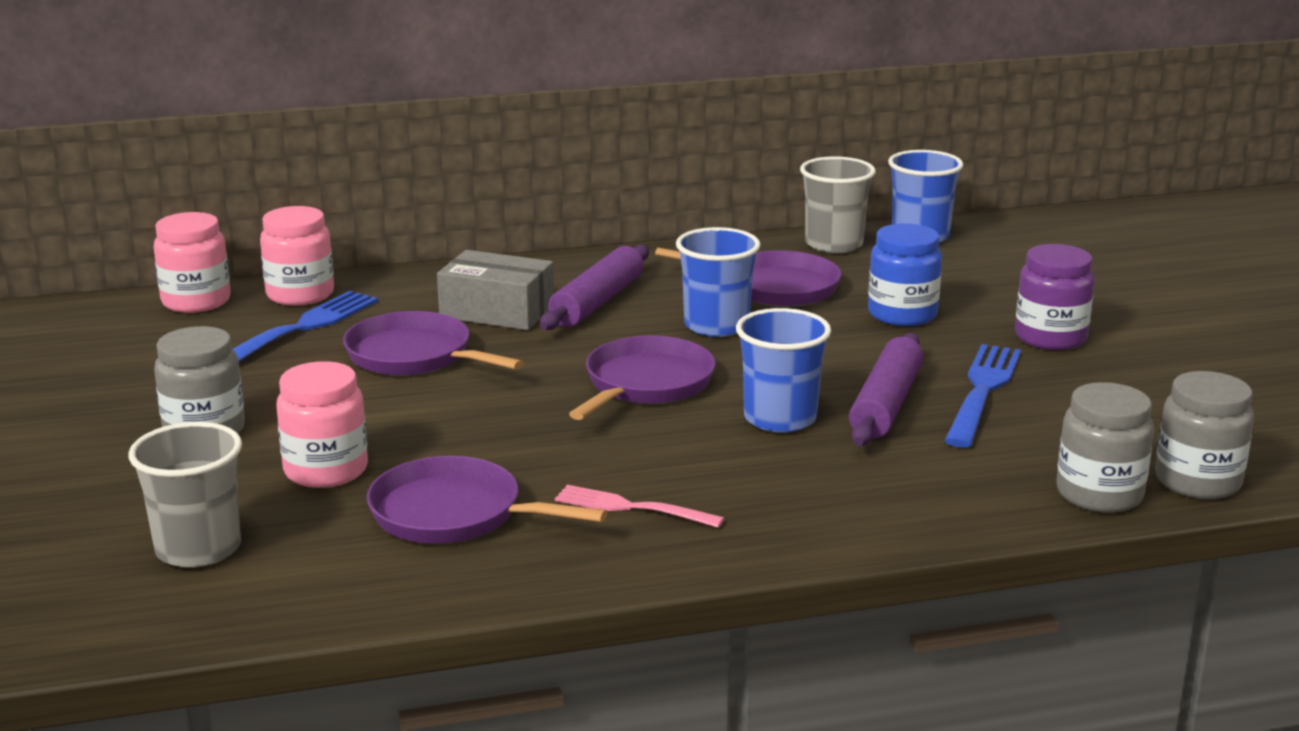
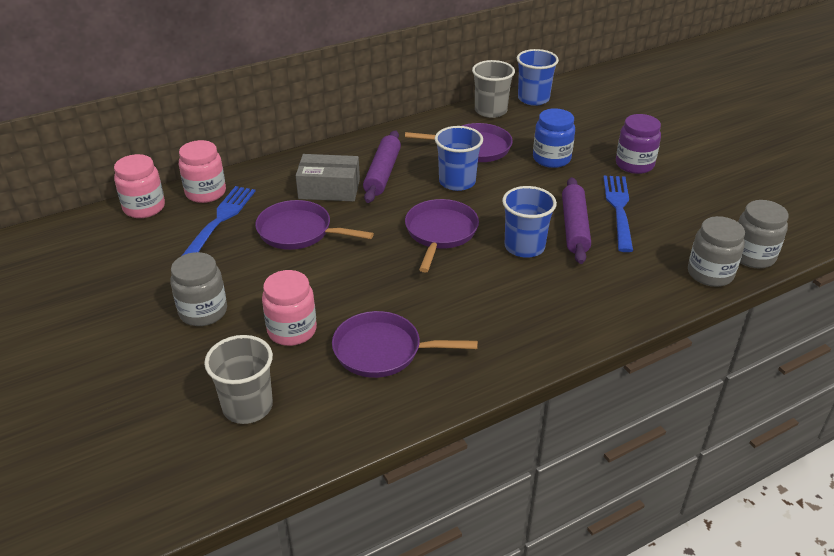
camera: 15 degrees left, 15 degrees up
pink fork [555,485,724,528] -> none

